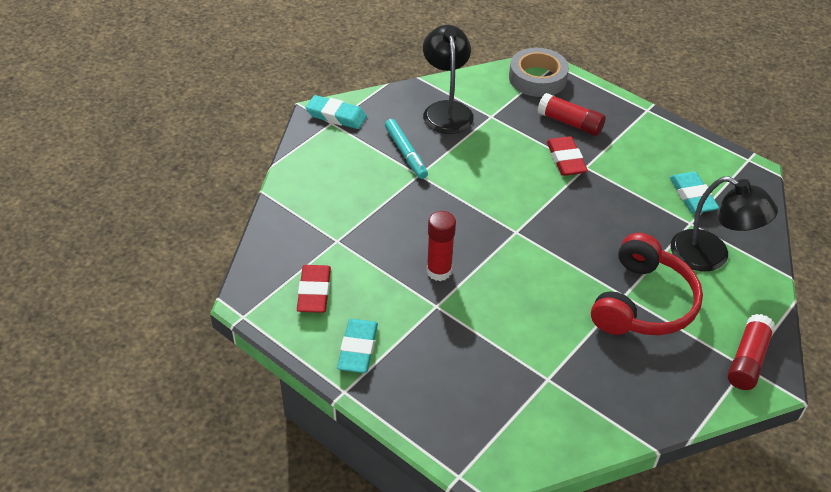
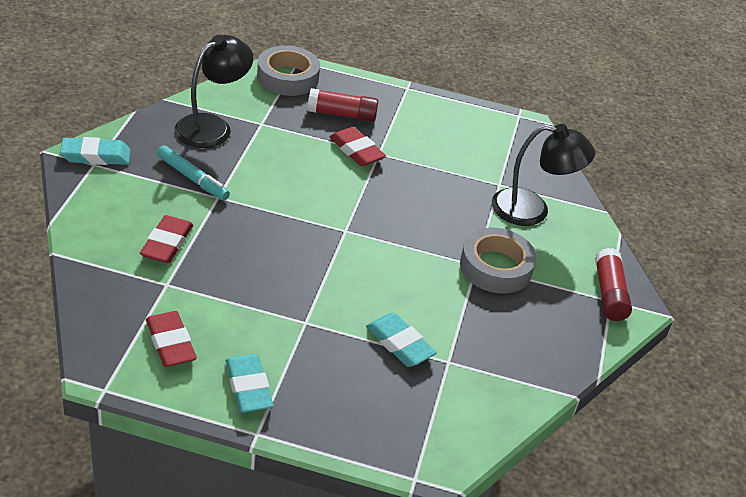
camera: 30 degrees left, 5 degrees down
black lamp [423,25,474,134] -> black lamp turned 75 degrees clockwise [174,35,253,148]
red glue stick [427,211,456,281] -> none
red headphones [591,233,703,335] -> grey tape [460,228,536,294]
turquoise eraser [670,172,719,214] -> turquoise eraser moved to [366,313,437,367]
none -> red eraser [140,215,193,263]

